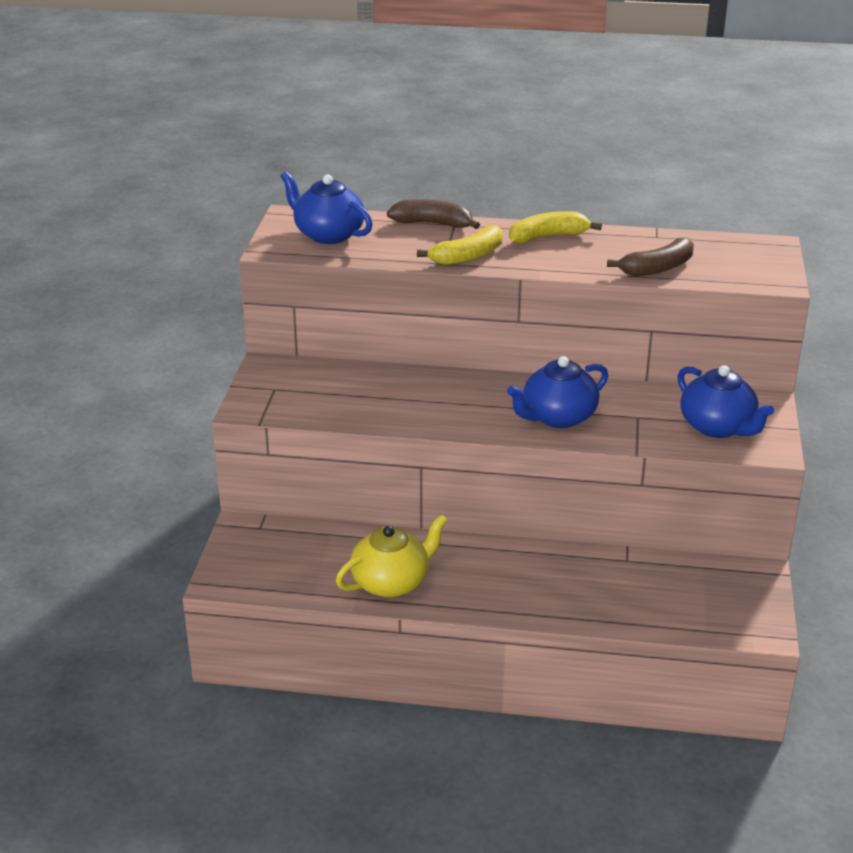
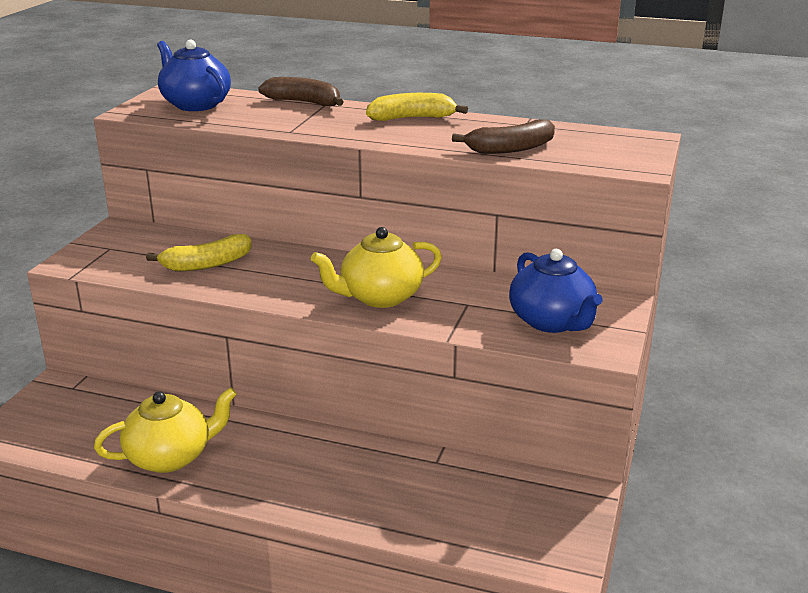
camera: 10 degrees right, 5 degrees down
yellow banana [417,225,502,265] -> yellow banana moved to [146,234,252,271]
blue teapot [507,356,608,428] -> yellow teapot [311,227,442,308]

